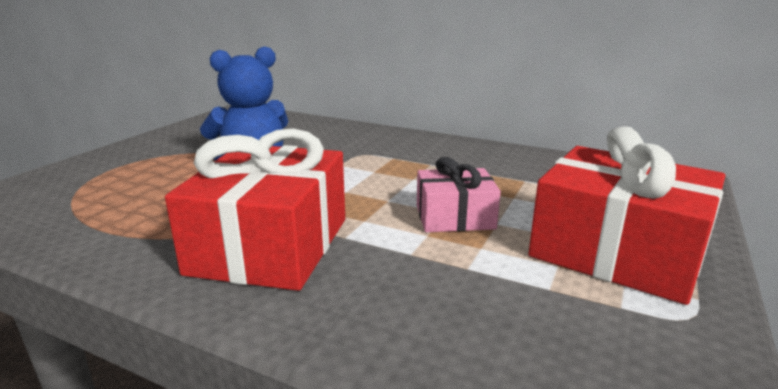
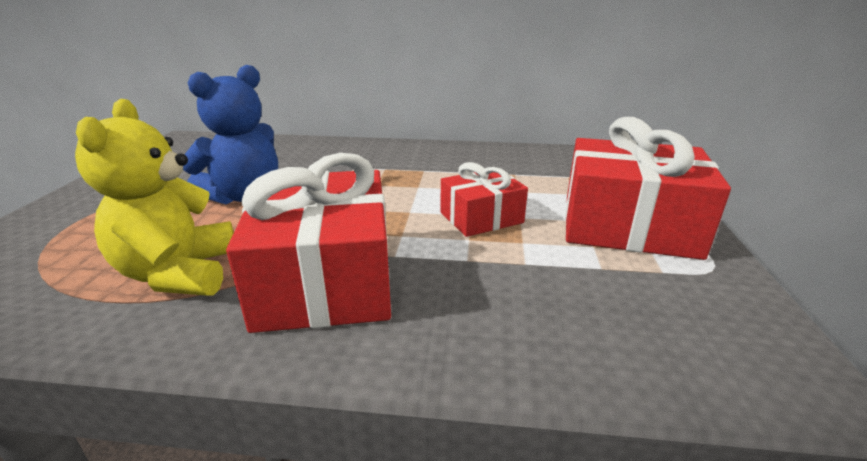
camera: 20 degrees left, 5 degrees up
pink gift [417,157,501,232] -> red gift [440,162,528,237]
none -> yellow teddy bear [75,99,234,296]

